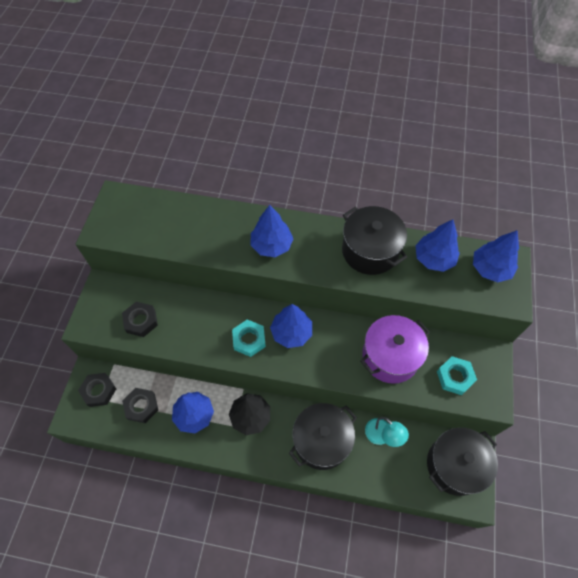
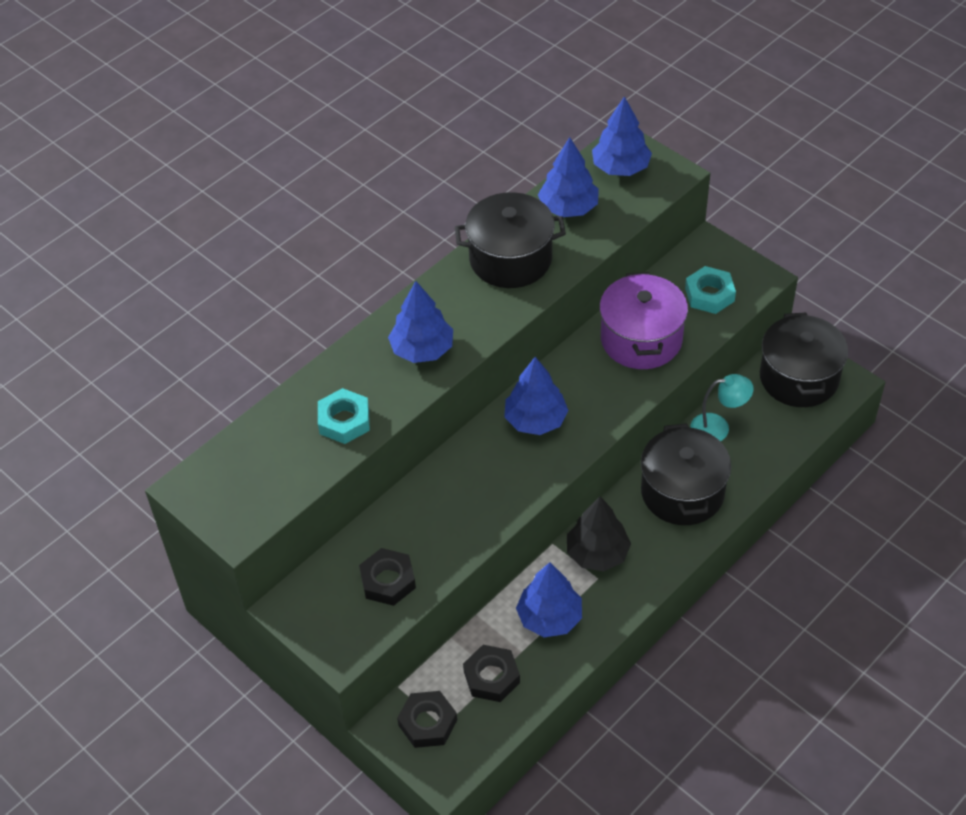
camera: 55 degrees left, 10 degrees down
turquoise nut [232,320,266,357] -> turquoise nut moved to [318,388,370,444]

